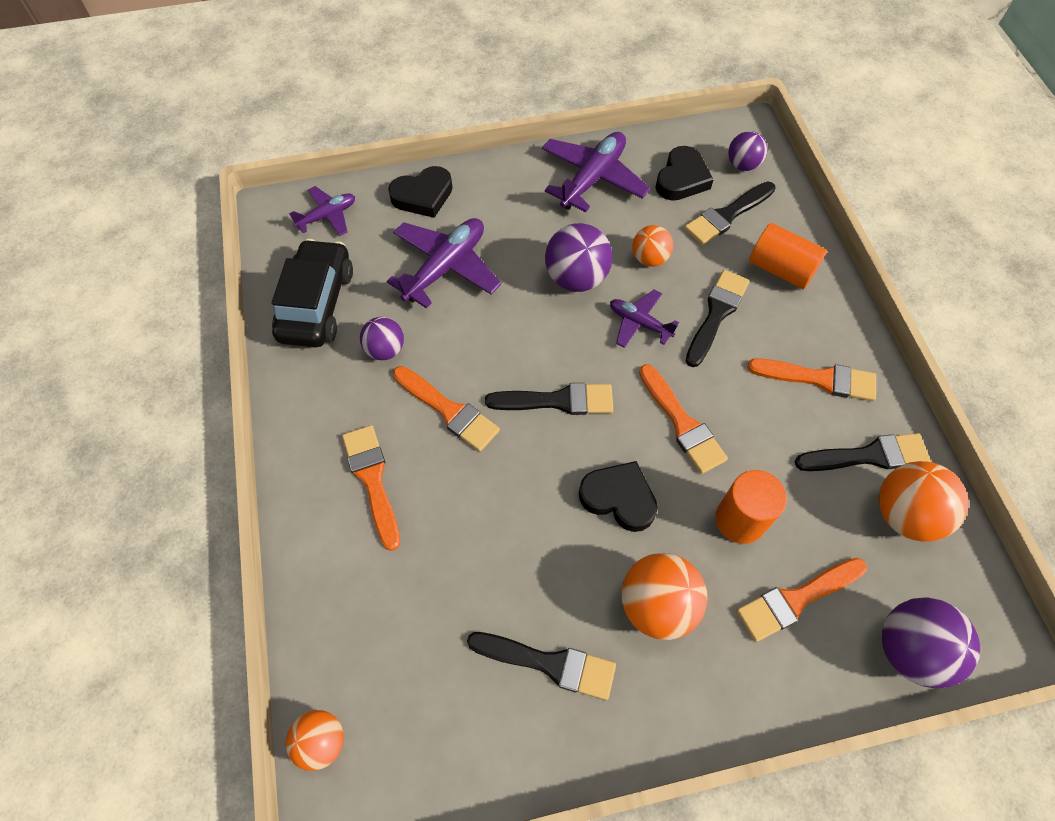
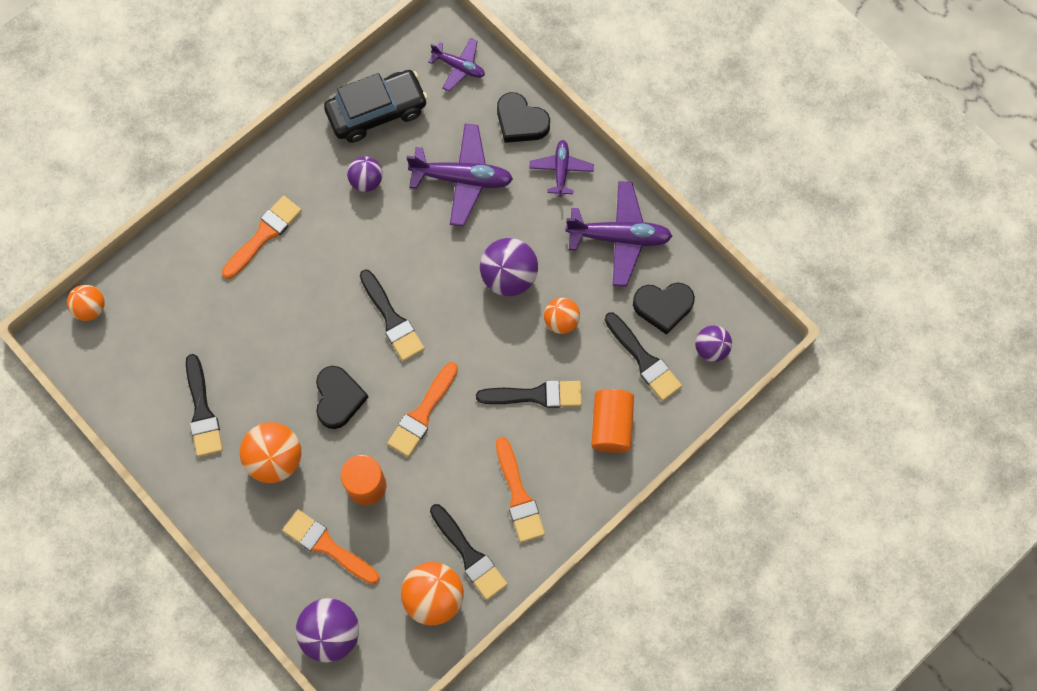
camera: 60 degrees right, 10 degrees up
orange brush [393,366,500,452] -> none
purple plane [610,290,679,348] -> purple plane moved to [529,140,594,197]
black brush [684,182,776,245] -> black brush turned 150 degrees counterclockwise [605,312,682,401]

